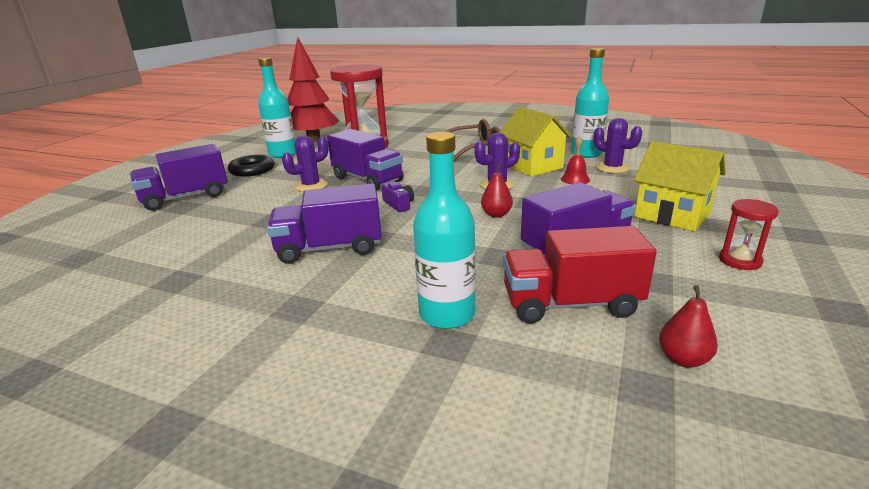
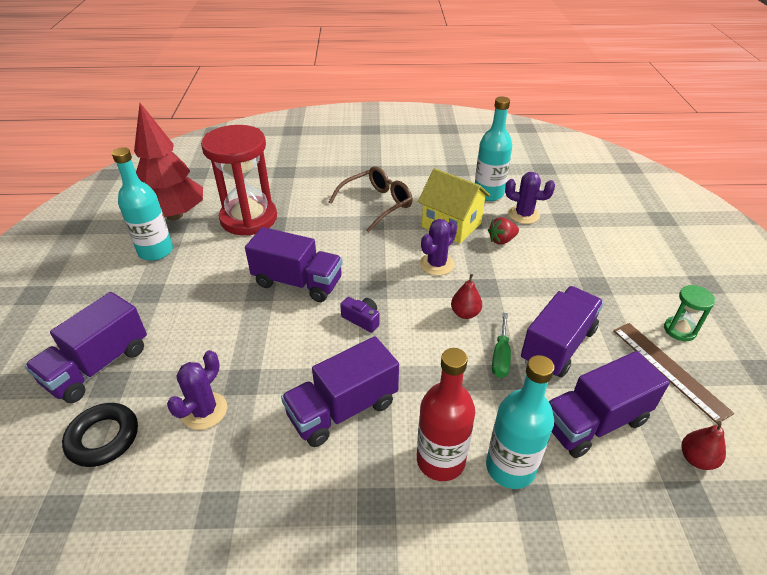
camera: 25 degrees left, 15 degrees up
black ring [228,154,275,177] -> black ring moved to [62,403,138,467]
purple cactus [282,136,328,192] -> purple cactus moved to [167,350,227,430]
red truck [503,226,657,324] -> purple truck [549,351,670,458]
red bell [561,136,590,184] -> red strawberry [488,217,519,245]
yellow house [634,141,726,231] -> none
red hourglass [719,199,779,270] -> green hourglass [664,285,715,341]
none -> red bottle [417,348,475,481]
none -> green screwdriver [492,313,511,378]
none -> brown ruler [613,323,734,424]

